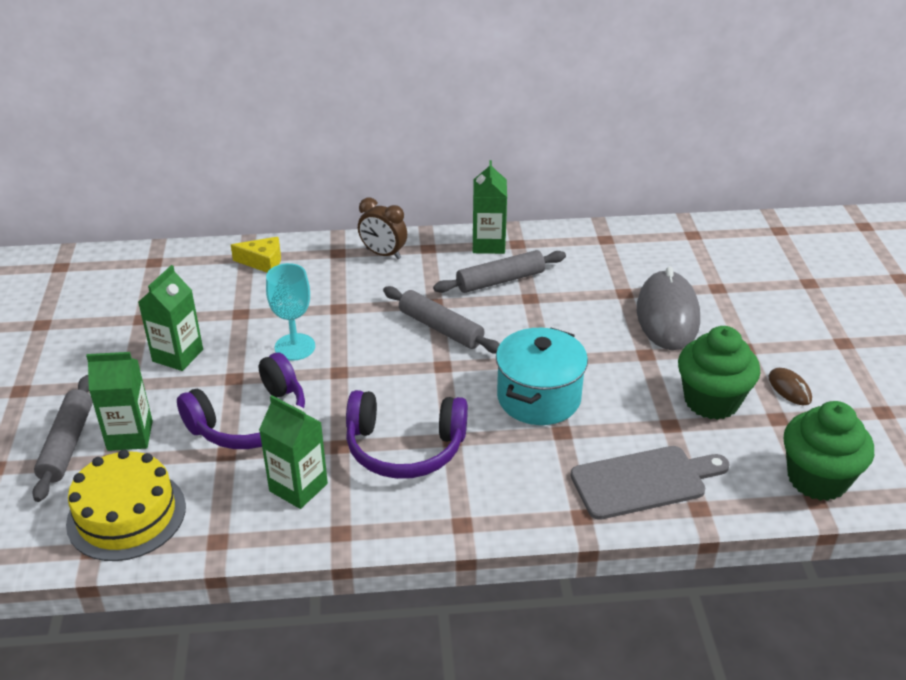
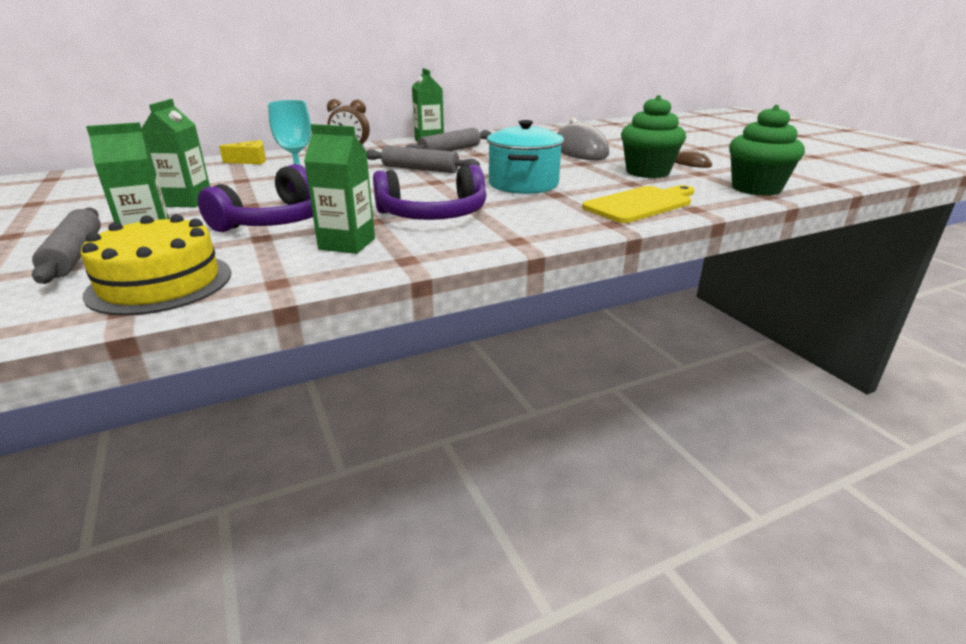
camera: 20 degrees left, 10 degrees down
grey cutting board [571,446,729,520] -> yellow cutting board [582,185,695,223]

